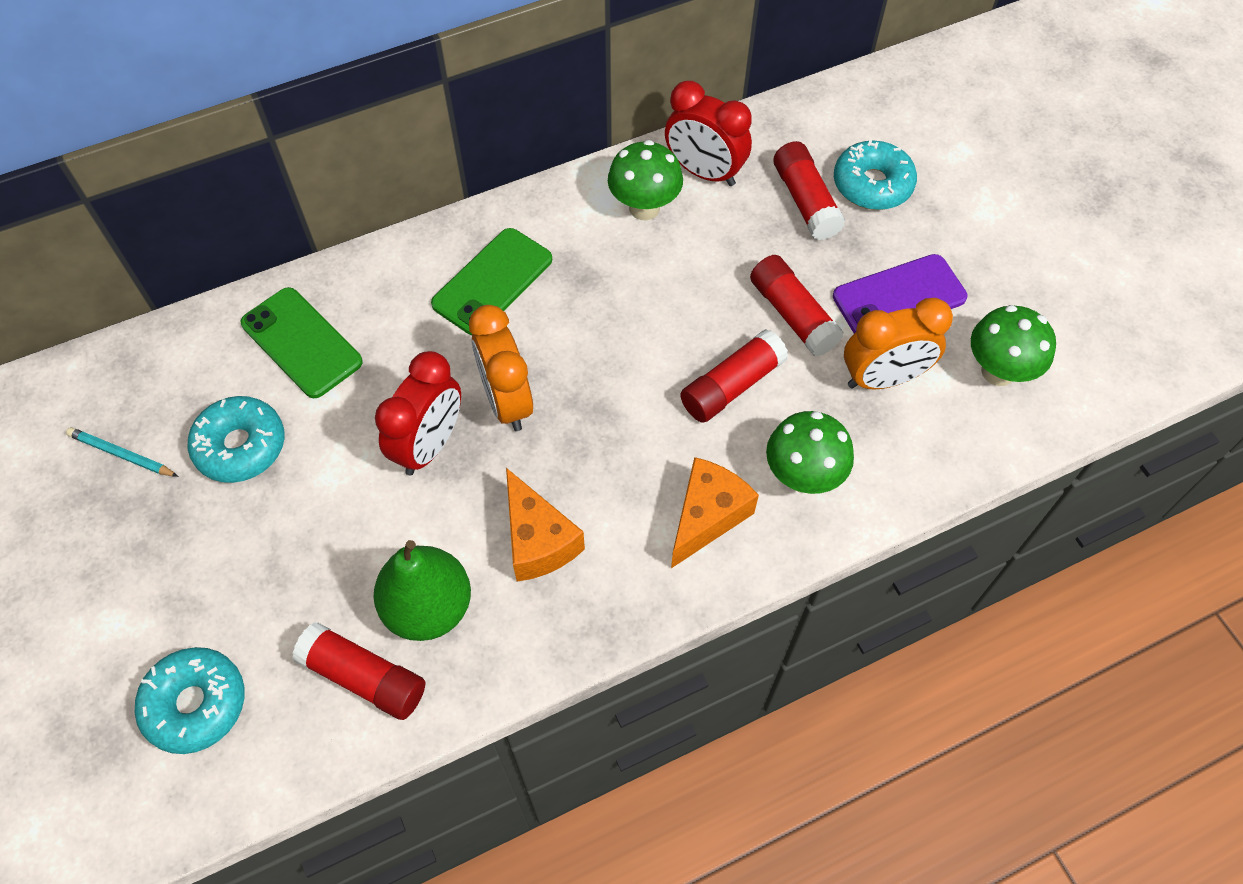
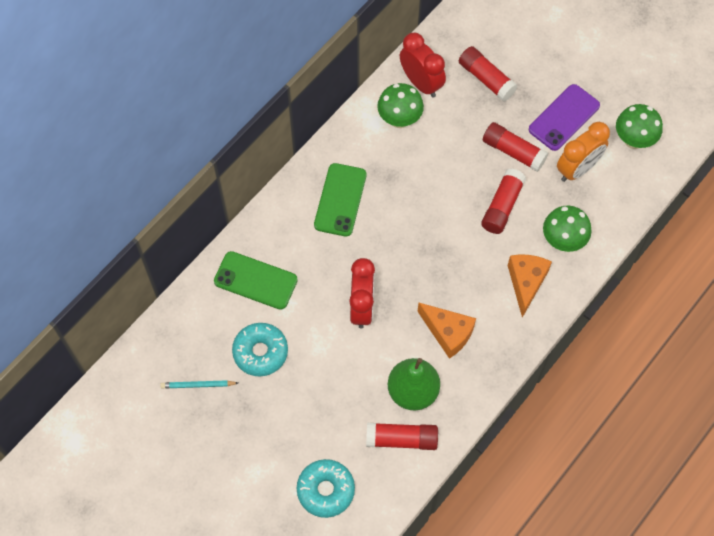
camera: 25 degrees left, 5 degrees up
orange clock [469,305,533,431] -> none
red clock [665,81,752,186] -> red clock turned 135 degrees counterclockwise [400,33,446,98]
turquoise donut [834,140,917,210] -> none

